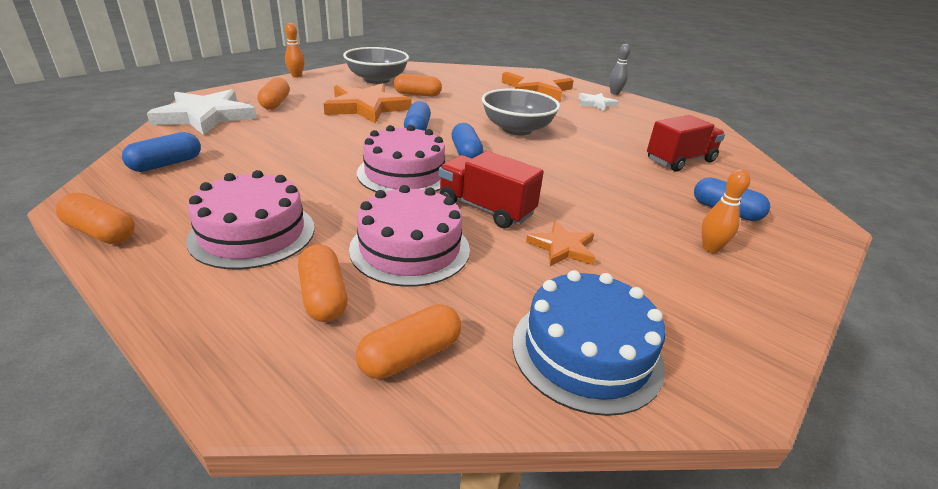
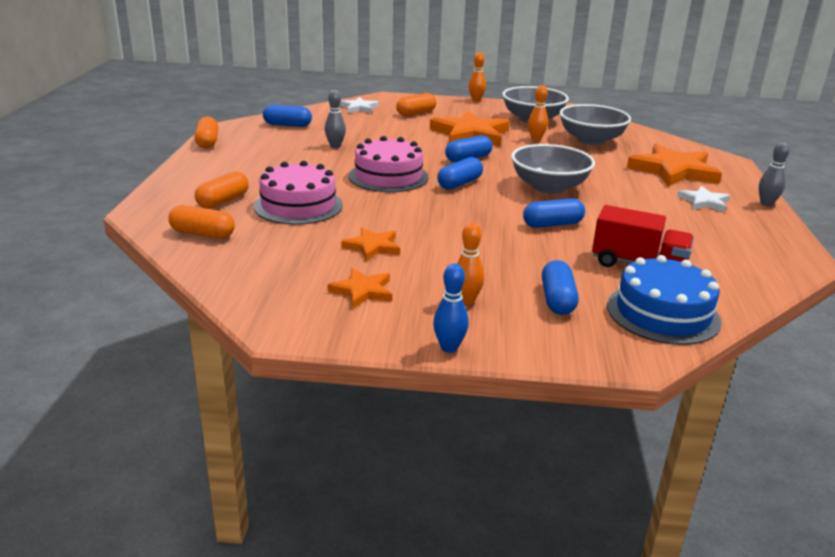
camera: 55 degrees right, 5 degrees down
white star [147,89,257,135] -> white star [340,97,379,113], size x0.52
pink cake [186,170,315,269] -> none
orange capsule [394,74,442,97] -> orange bowling pin [528,85,548,141]
red truck [439,151,544,228] -> none
blue cake [512,270,666,416] -> blue cake moved to [607,255,722,345]
none -> grey bowling pin [325,90,346,148]
none -> orange star [328,268,392,309]
none -> blue bowling pin [433,264,469,353]
none -> blue capsule [523,198,585,228]
none -> grey bowl [559,104,631,145]

